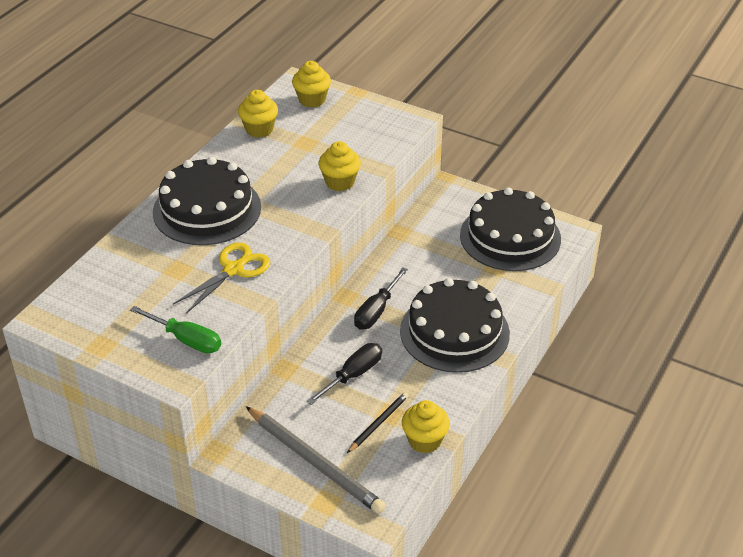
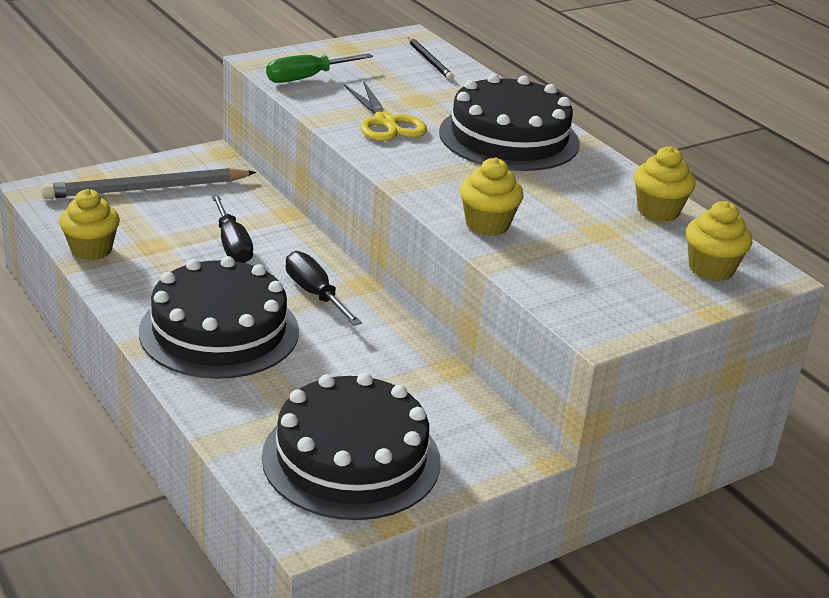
camera: 115 degrees right, 10 degrees down
black pencil [347,392,409,453] -> black pencil moved to [408,37,454,80]

